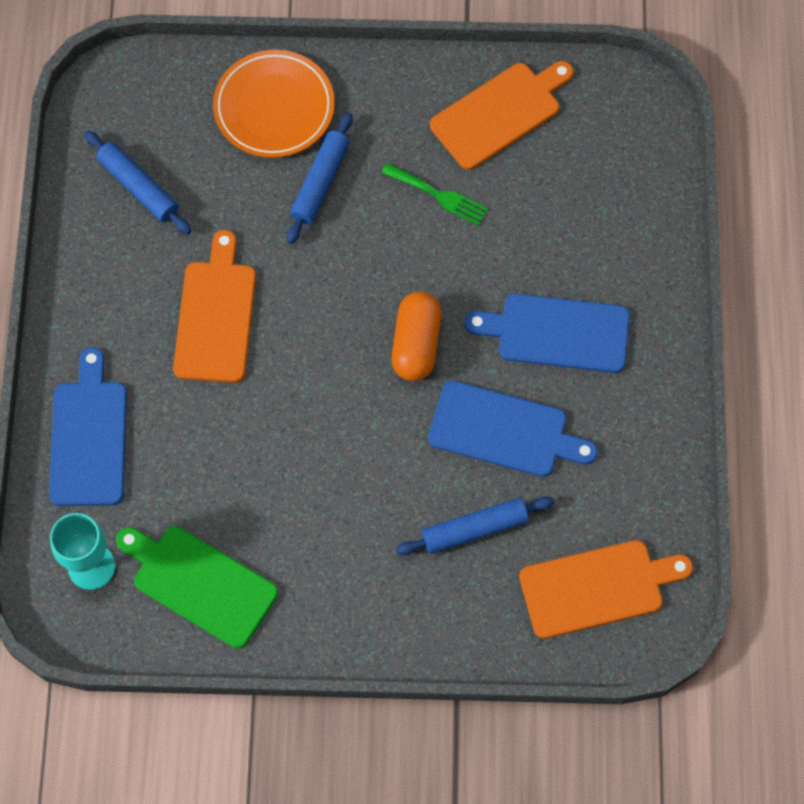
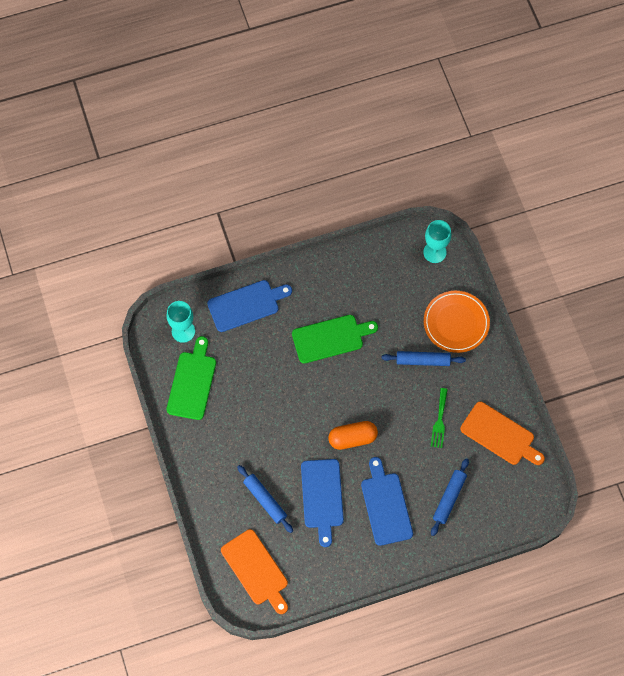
camera: 70 degrees right, 0 degrees up
blue rolling pin [84,131,191,234] -> blue rolling pin moved to [431,458,469,536]
orange cutting board [173,230,256,383] -> green cutting board [292,315,378,364]
none -> turquoise goblet [423,220,451,263]

